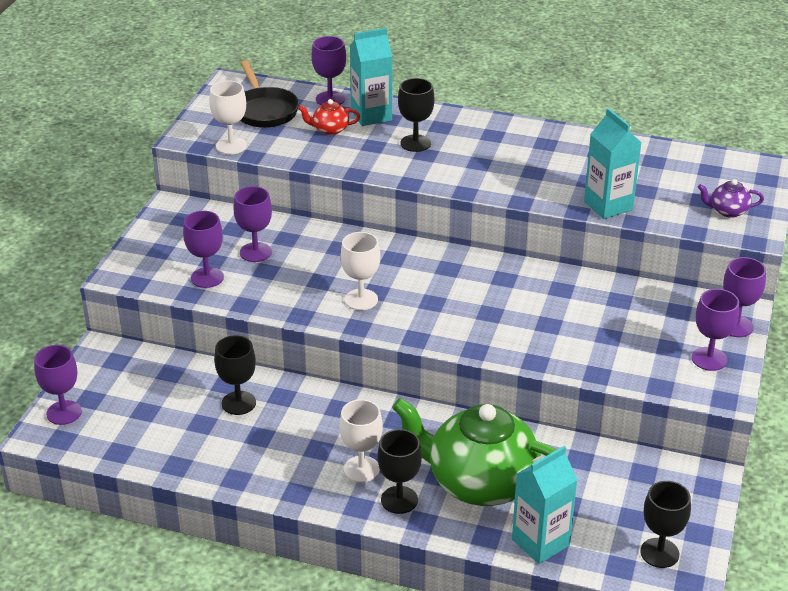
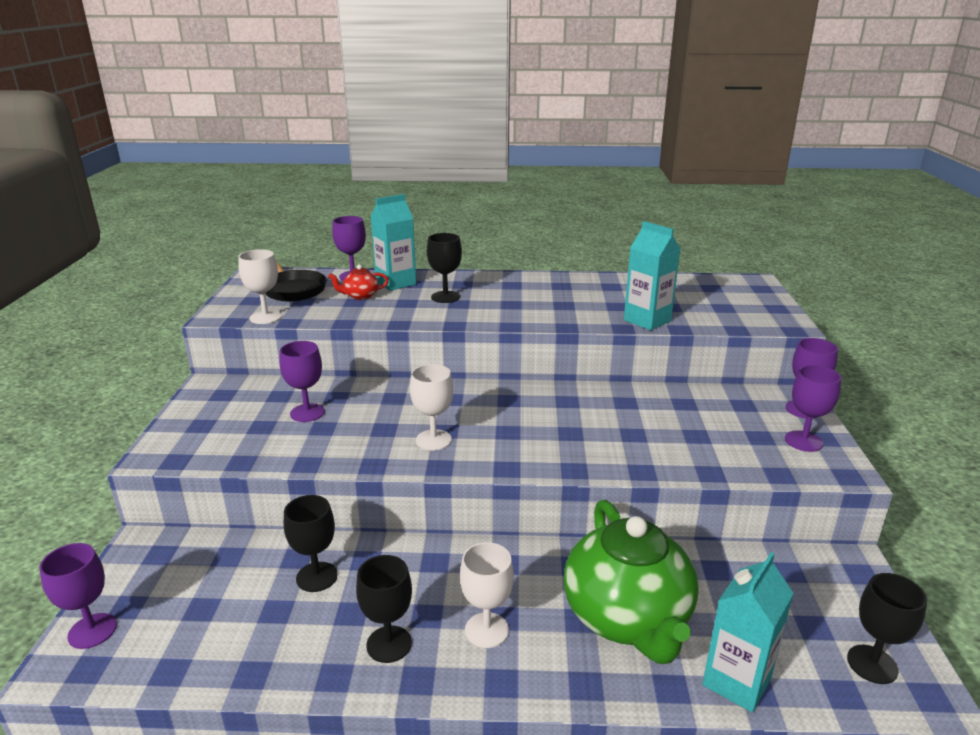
camera: 15 degrees left, 10 degrees down
purple goblet [183,211,224,288] -> none
black goblet [377,429,422,514] -> black goblet moved to [356,555,412,663]
green teapot [392,398,556,506] -> green teapot turned 105 degrees counterclockwise [564,500,699,664]
purple teapot [698,179,764,218] -> none

